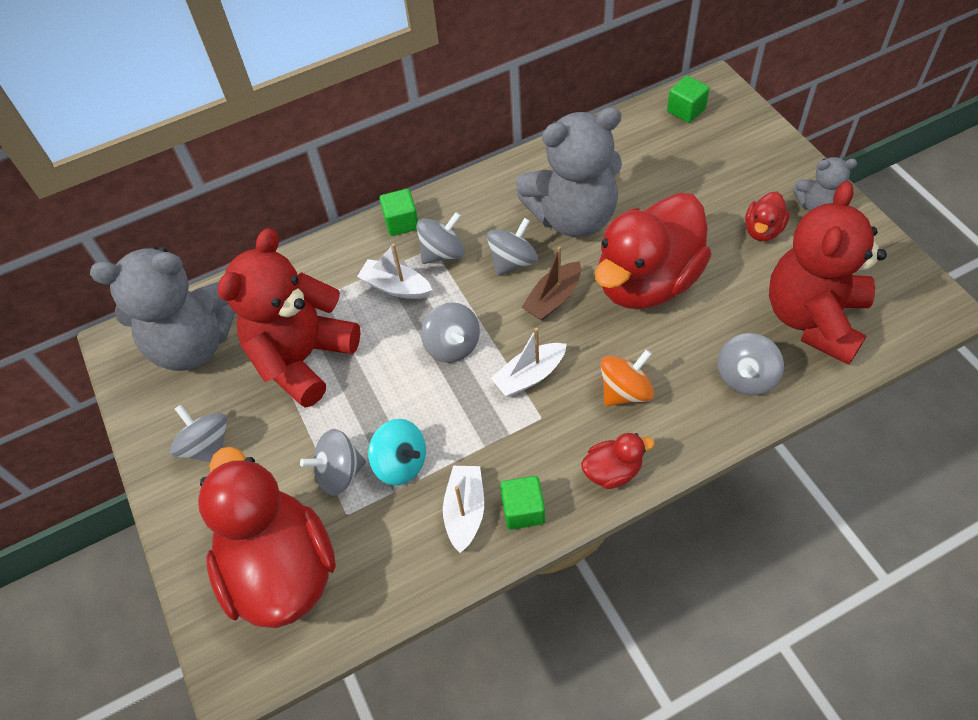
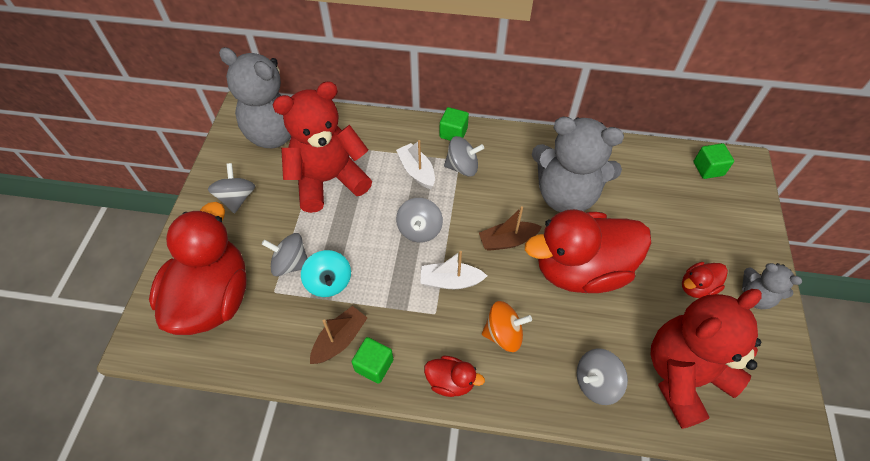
camera: 30 degrees right, 0 degrees up
white boat [443,466,484,553] -> brown boat [310,306,367,364]
grey spinning top [487,218,538,276] -> none

